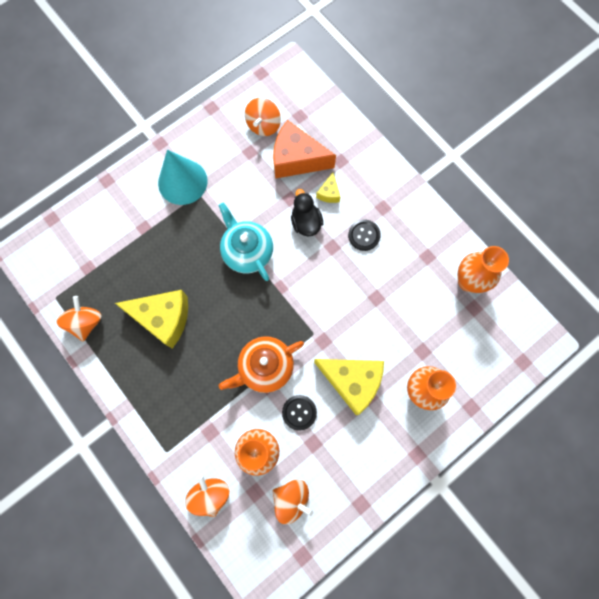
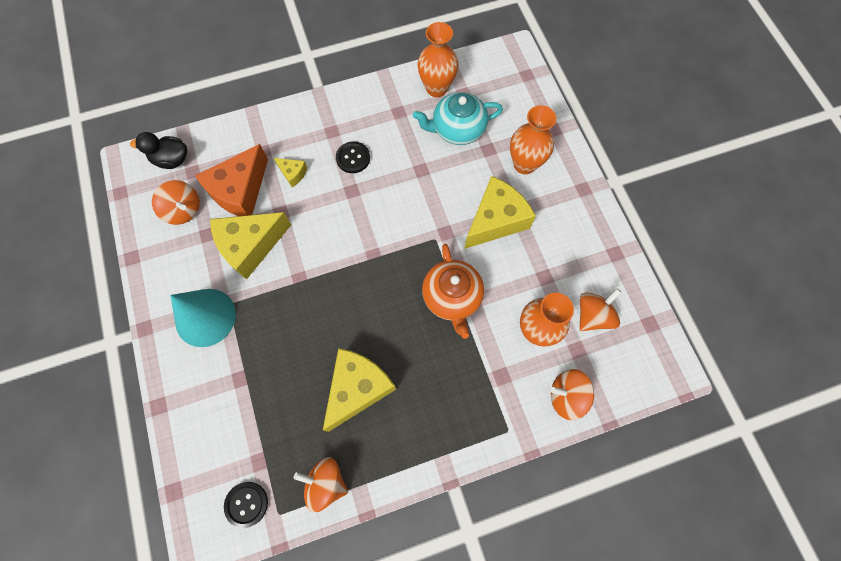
camera: 70 degrees left, 5 degrees down
turquoise teapot [218,202,273,281] -> turquoise teapot moved to [413,92,503,145]
black button [282,395,317,431] -> black button moved to [224,482,268,528]
black duck [291,189,323,236] -> black duck moved to [130,132,187,169]
none -> yellow cheese [210,212,291,280]

